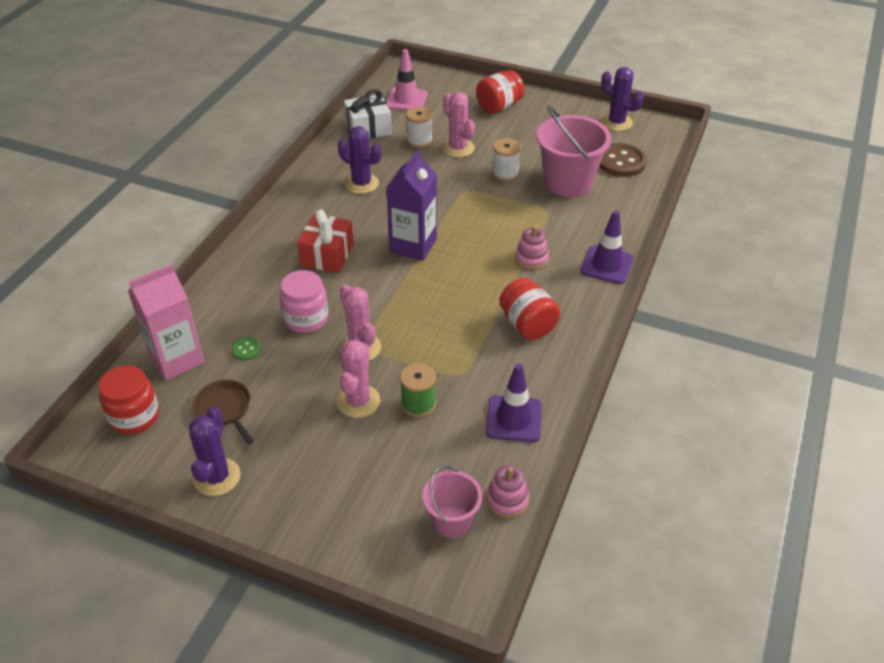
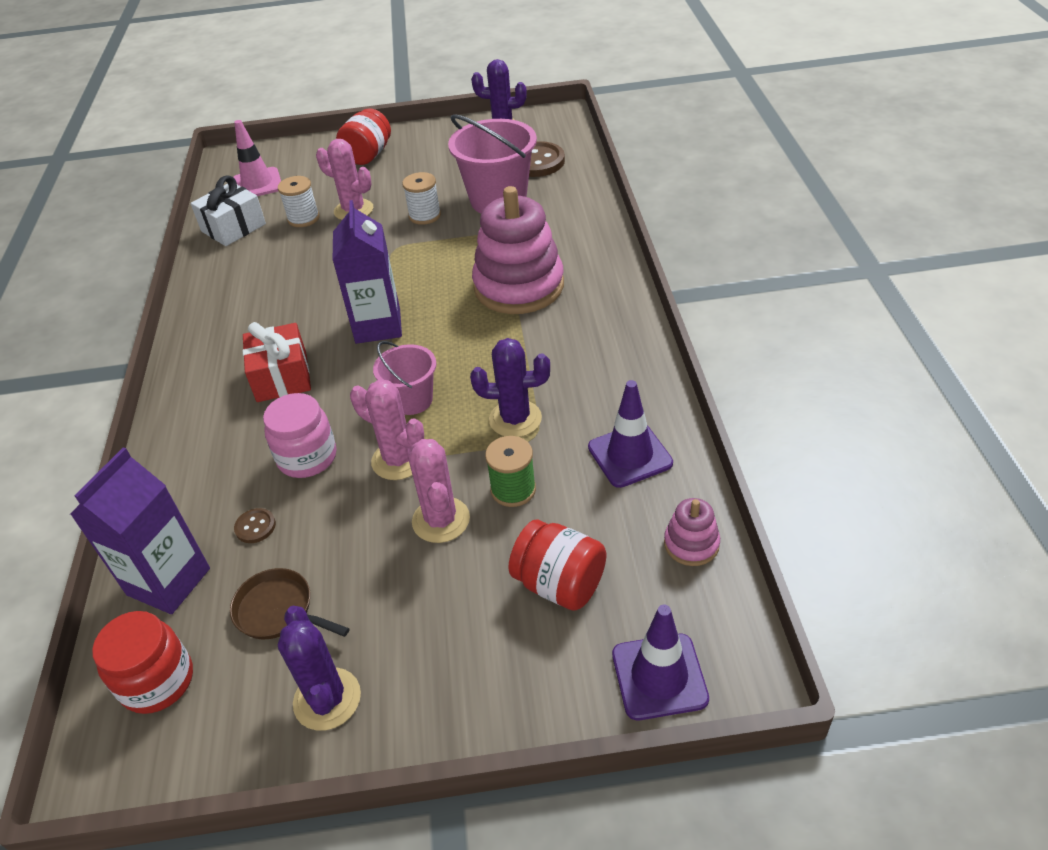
camera: 25 degrees left, 0 degrees up
pink carton [128,264,204,381] -> purple carton [70,447,210,614]
green button [231,337,261,360] -> brown button [234,508,276,543]
purple cactus [338,126,381,194] -> purple cactus moved to [470,338,550,437]
pink bucket [422,465,483,538] -> pink bucket moved to [373,341,436,415]
red jar [499,278,560,340] -> red jar moved to [508,519,606,611]
pink stacking toy [515,226,549,270] -> pink stacking toy [472,186,564,314], size x2.23
purple traffic cone [580,210,634,284] -> purple traffic cone moved to [612,605,709,720]

